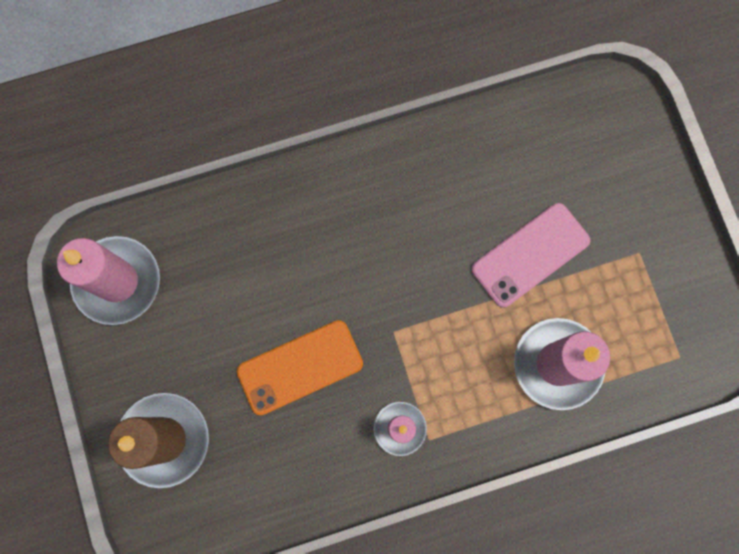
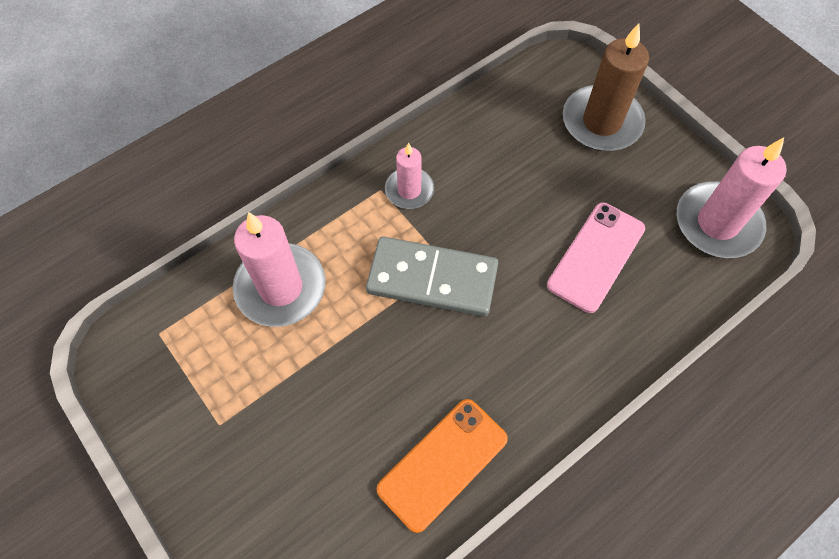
camera: 160 degrees right, 15 degrees down
orange phone [237,320,363,415] -> orange phone moved to [377,399,508,533]
pink phone [472,203,590,307] -> pink phone moved to [547,203,645,313]
none -> grey domino [366,236,498,317]

